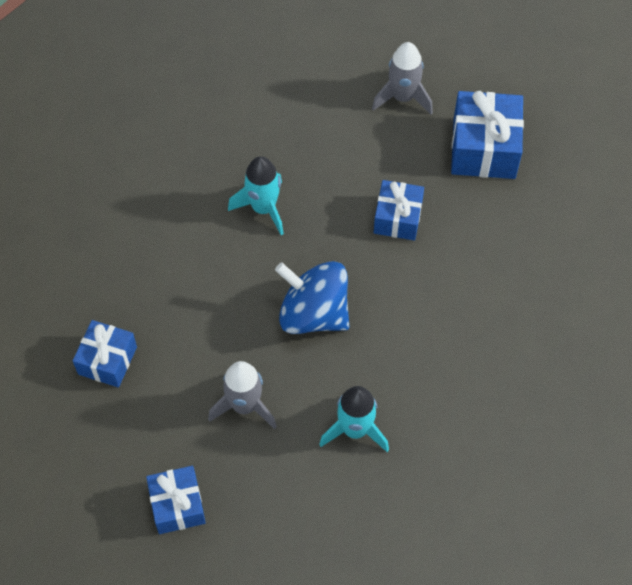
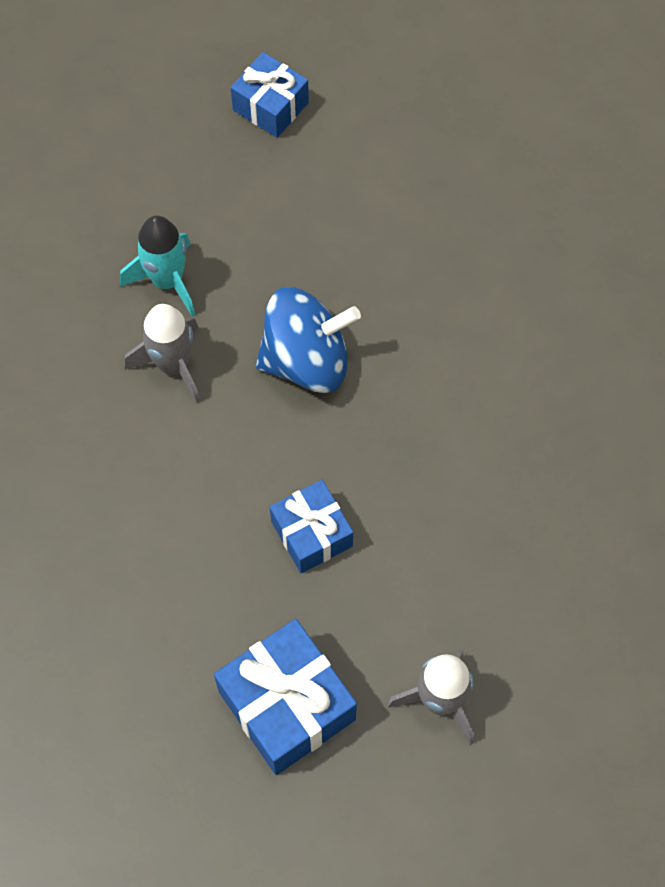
camera: 140 degrees right, 5 degrees up
blue gift [73,320,137,388] -> none
grey rocket [208,361,277,429] -> grey rocket moved to [125,304,200,403]
turquoise rocket [228,156,284,235] -> none

